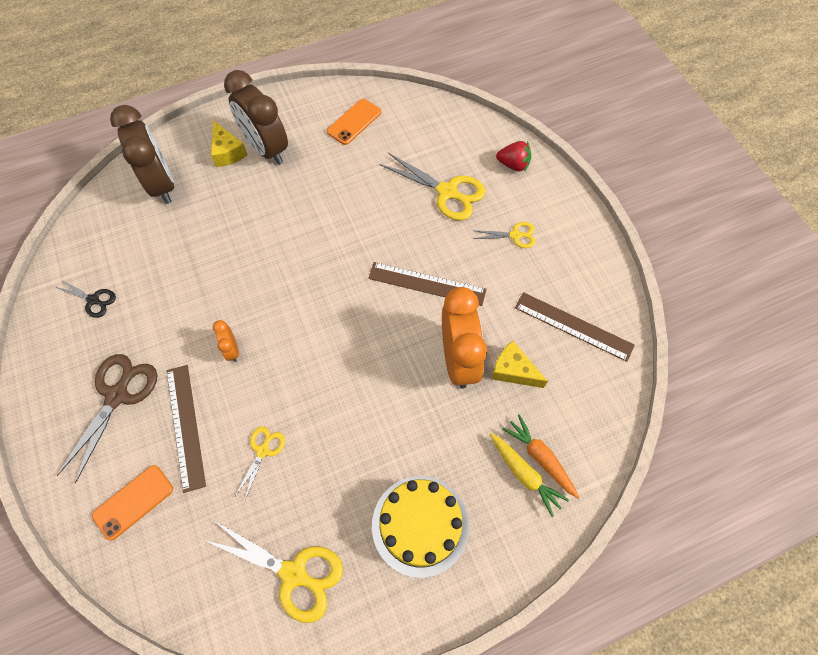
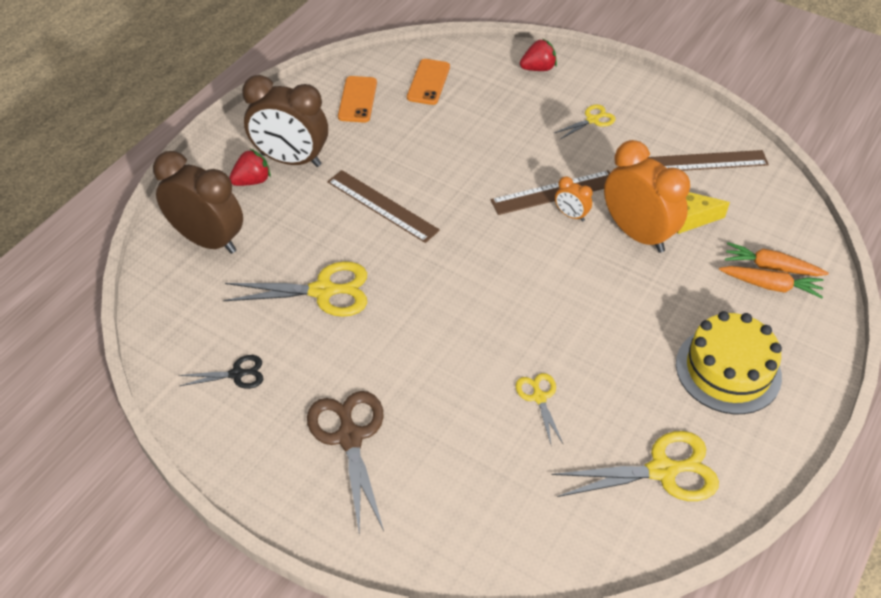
camera: 35 degrees left, 15 degrees down
orange phone [92,465,173,541] -> orange phone moved to [407,59,450,105]
brown ruler [166,365,206,493] -> brown ruler moved to [327,170,440,243]
yellow cheese [211,120,248,167] -> red strawberry [229,149,271,186]
orange clock [213,320,239,362] -> orange clock moved to [555,177,593,221]
yellow scissors [379,153,486,221] -> yellow scissors moved to [223,261,367,317]
yellow carrot [490,433,569,517] -> orange carrot [719,266,823,298]

